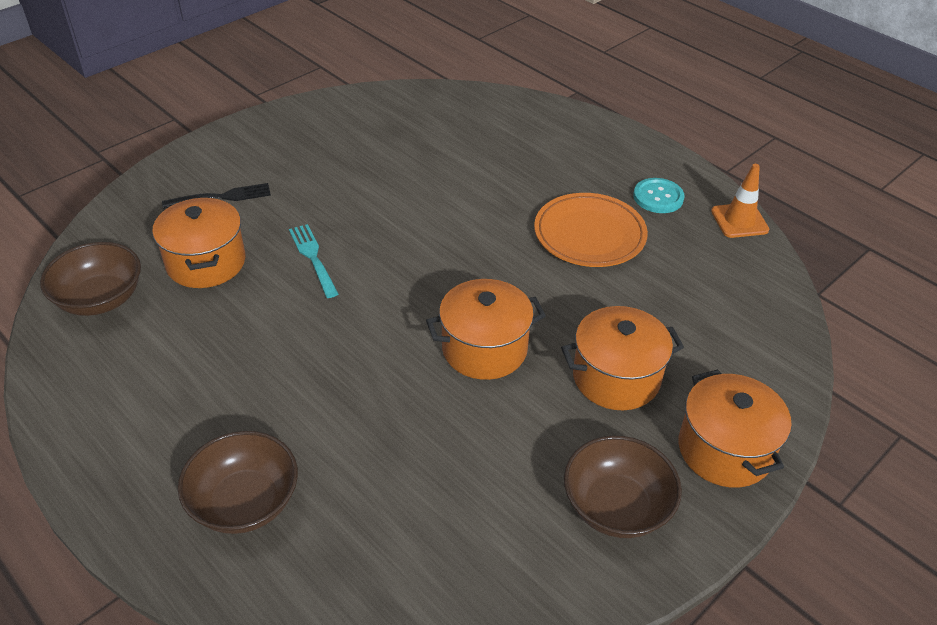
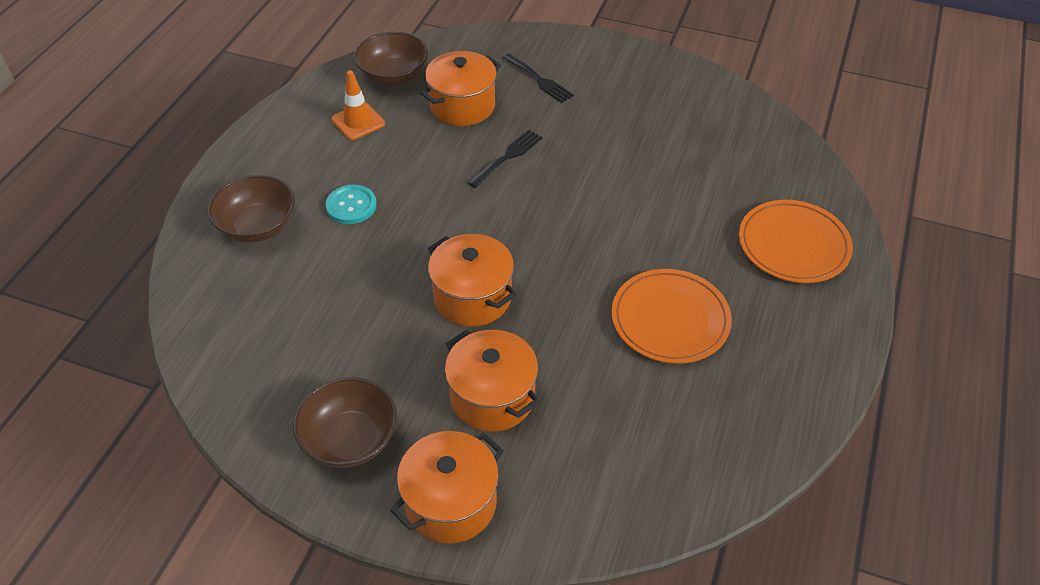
camera: 65 degrees right, 5 degrees up
turquoise fork [289,224,339,298] -> black fork [468,130,543,188]
turquoise button [633,178,685,213] -> turquoise button moved to [326,184,377,224]
orange traffic cone [711,164,769,238] -> orange traffic cone moved to [331,70,385,140]
none -> orange plate [739,200,853,283]

